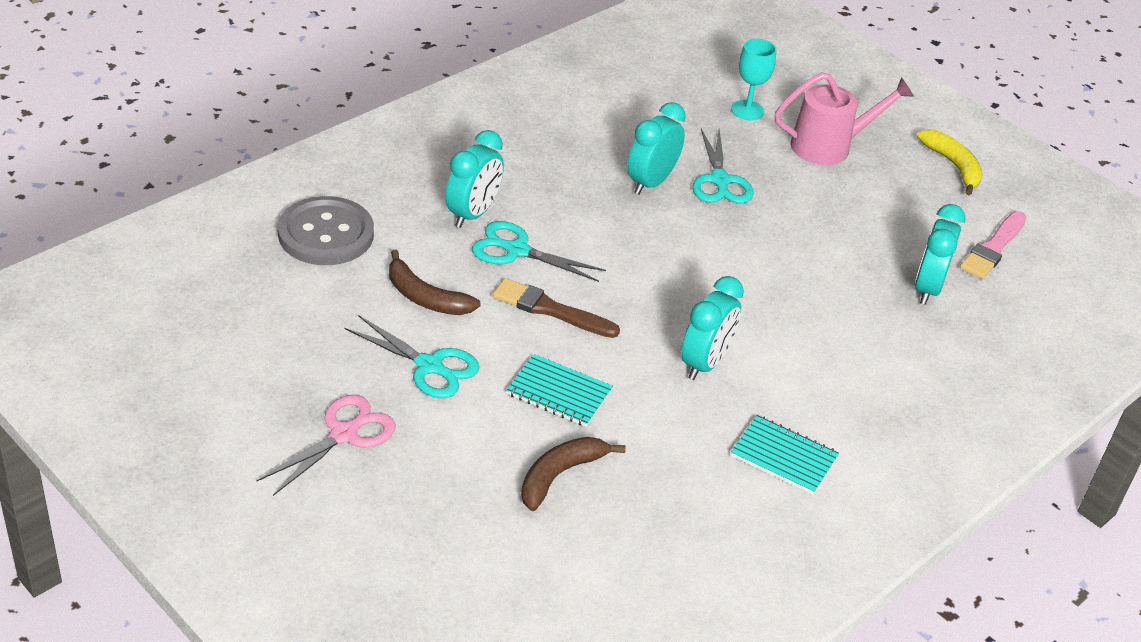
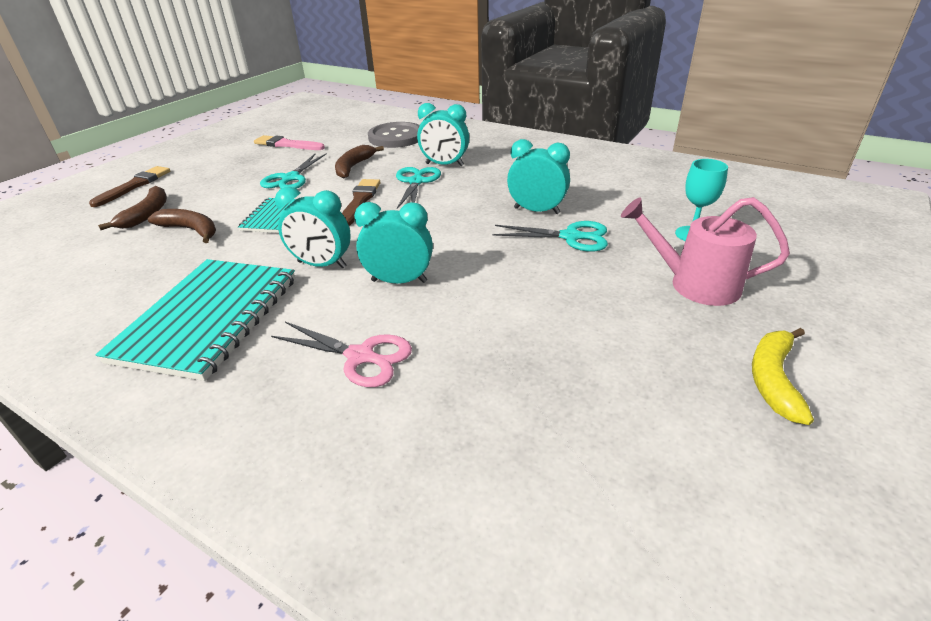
camera: 80 degrees right, 5 degrees down
pink scissors [257,395,396,496] -> pink scissors moved to [271,322,412,387]
turquoise scissors [692,129,753,204] -> turquoise scissors turned 150 degrees counterclockwise [492,221,608,252]
turquoise notebook [731,415,839,494] -> turquoise notebook [96,259,295,381], size x1.96
pink watering can [775,72,914,165] -> pink watering can turned 135 degrees clockwise [621,197,790,306]
turquoise clock [915,204,966,305] -> turquoise clock moved to [354,202,433,284]
yellow banana [917,129,983,196] -> yellow banana turned 150 degrees clockwise [752,328,814,425]
pink brush [960,211,1026,279] -> pink brush moved to [254,135,325,150]
none -> brown brush [89,166,170,207]
none -> brown banana [98,186,167,230]

